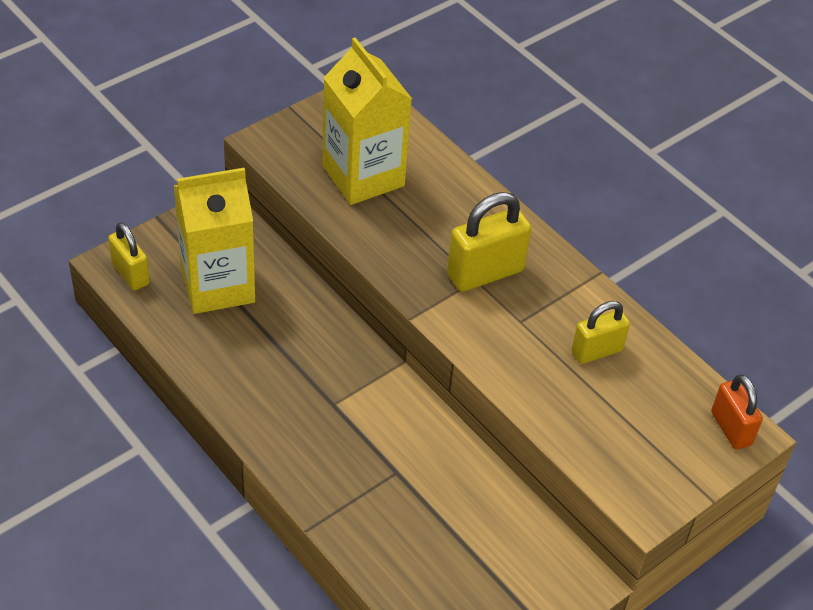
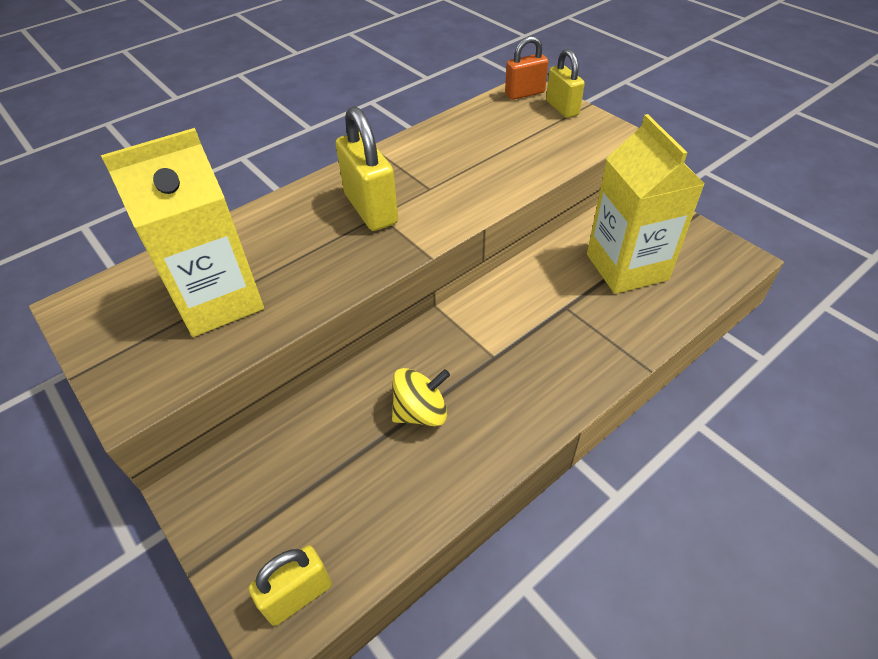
camera: 85 degrees left, 0 degrees up
yellow carton [174,168,255,314] -> yellow carton moved to [587,114,705,294]
yellow padlock [572,301,630,364] -> yellow padlock moved to [546,49,585,118]
none -> yellow spinning top [392,368,450,426]

